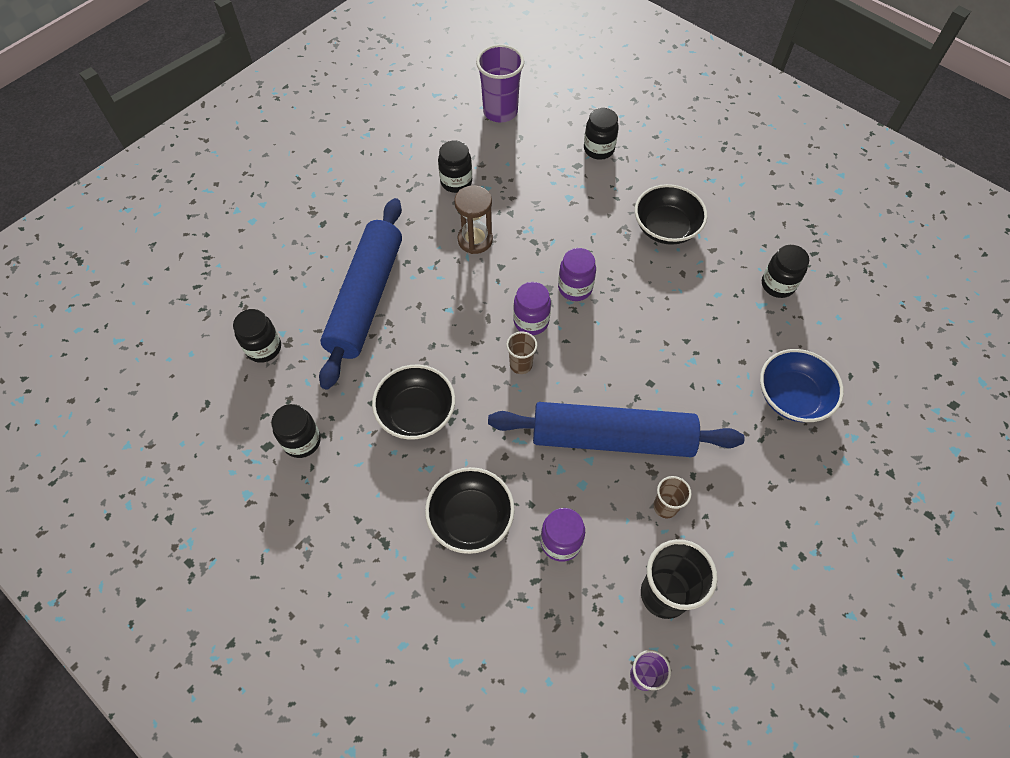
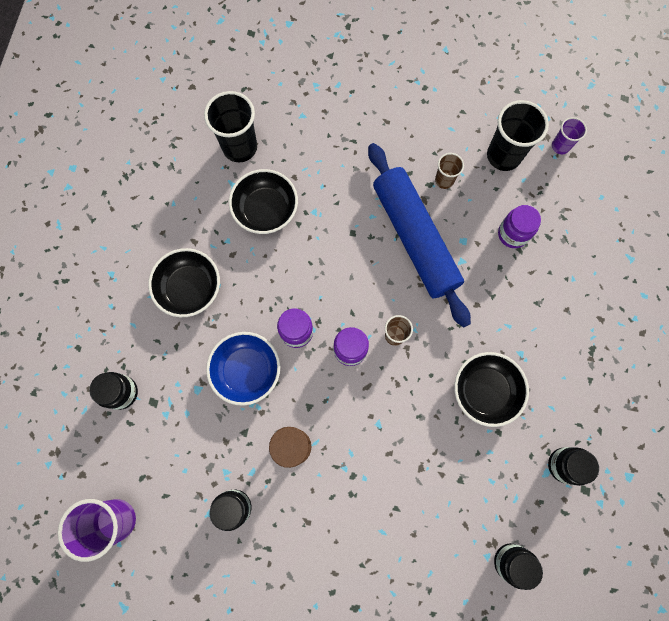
camera: 120 degrees left, 15 degrees up
blue rolling pin [319,198,402,390] -> none
black bowl [425,467,515,554] -> black bowl moved to [229,169,298,234]
blue bowl [760,349,844,422] -> blue bowl moved to [206,332,280,406]
black jar [762,245,809,298] -> none
none -> black cup [204,91,257,162]

